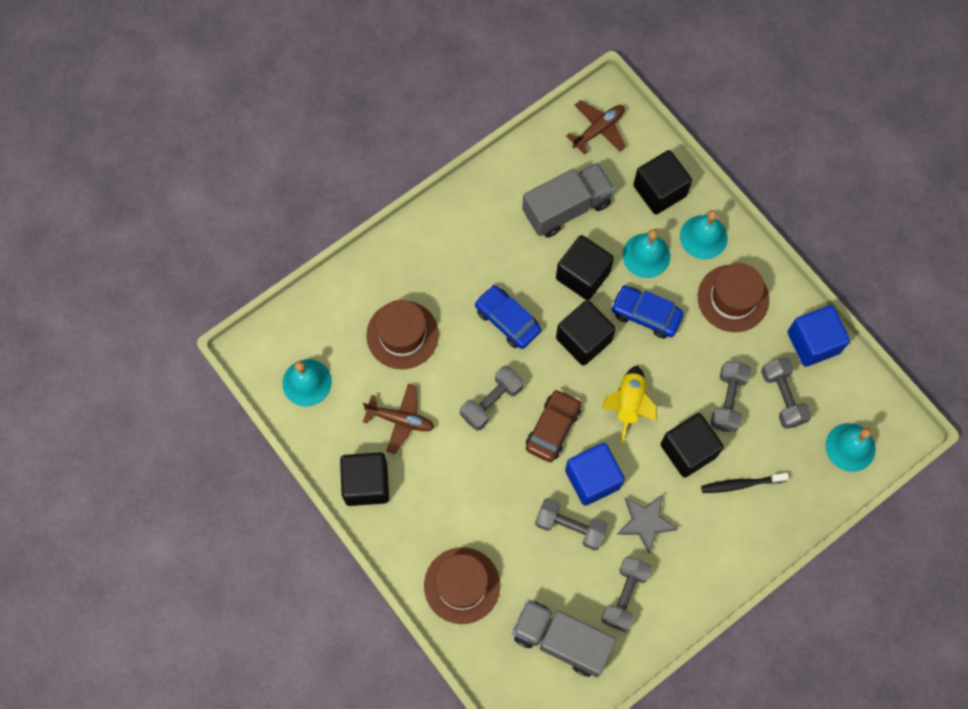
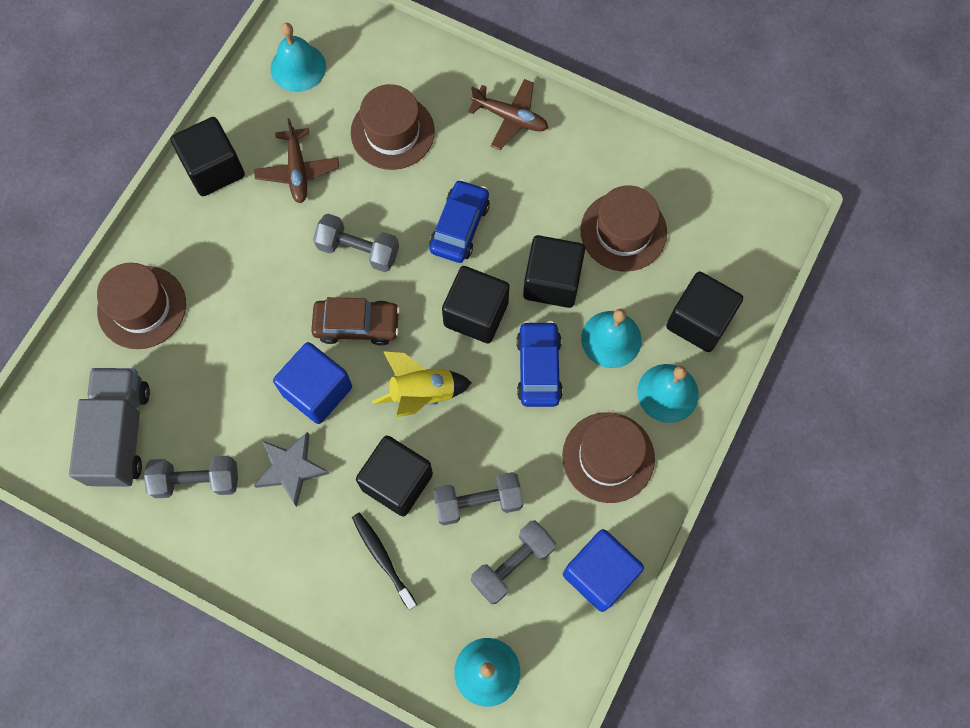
camera: 65 degrees right, 0 degrees up
grey truck [522,162,615,238] -> brown hat [581,185,667,271]
grey dumbbell [535,498,608,551] -> none
brown plane [566,100,626,155] -> brown plane moved to [468,79,548,150]

